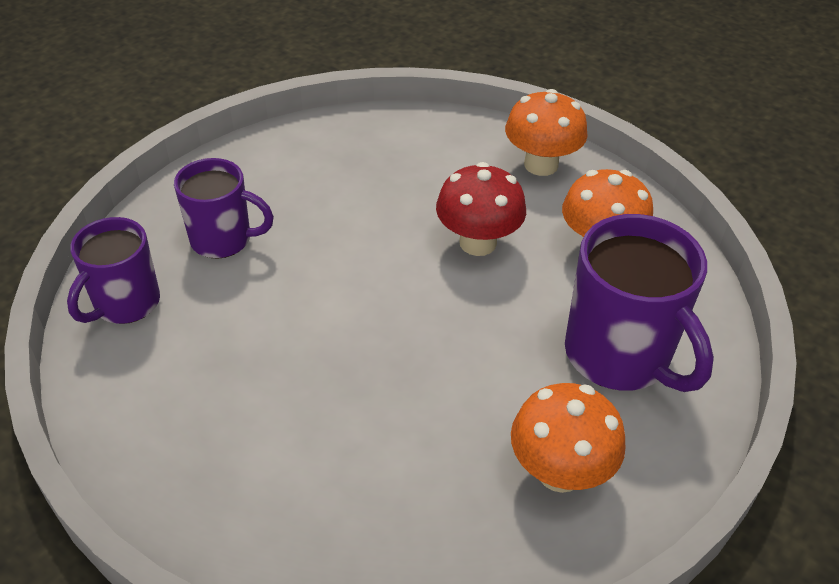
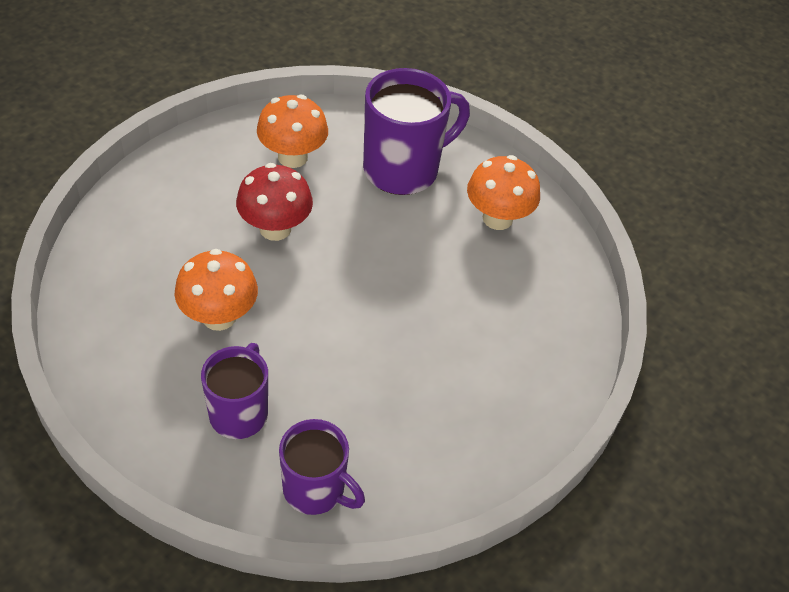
camera: 90 degrees left, 5 degrees up
orange mushroom [505,89,588,176] -> orange mushroom moved to [175,249,258,331]

